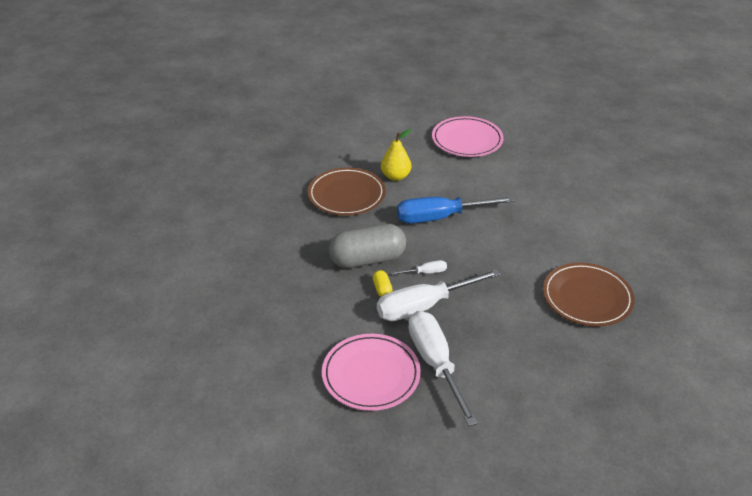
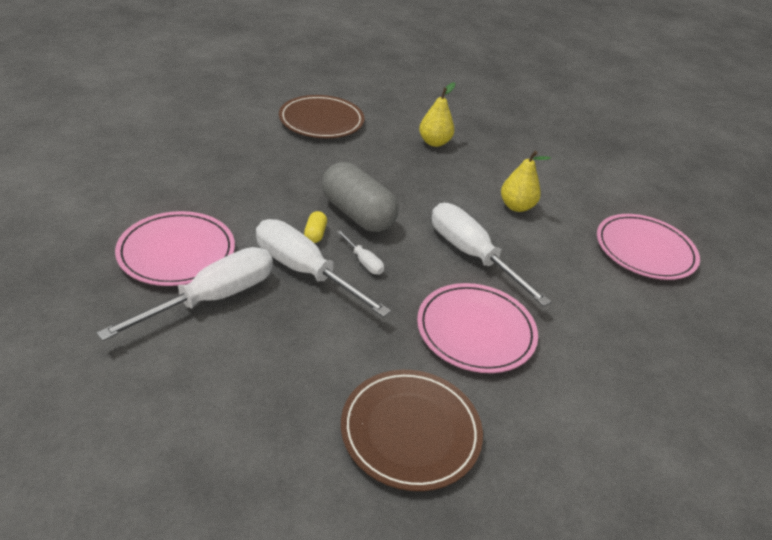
camera: 60 degrees right, 0 degrees up
brown plate [308,168,385,216] -> brown plate moved to [279,95,365,138]
yellow capsule [373,270,393,297] -> yellow capsule turned 45 degrees counterclockwise [304,211,327,243]
blue screwdriver [397,196,515,223] -> white screwdriver [432,203,552,306]
none -> pink plate [417,283,538,373]
none -> yellow pear [419,82,456,147]

